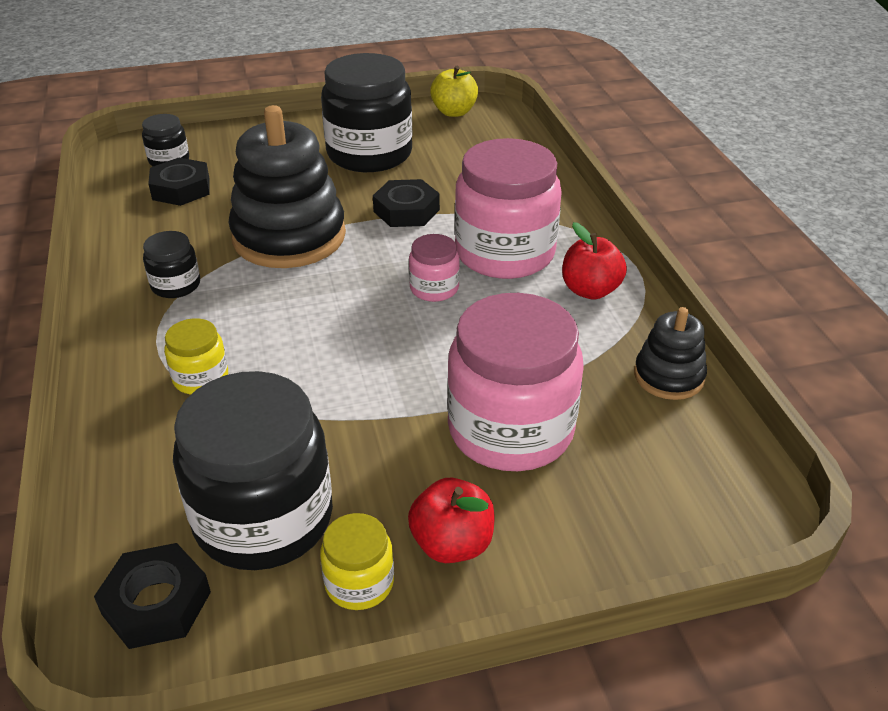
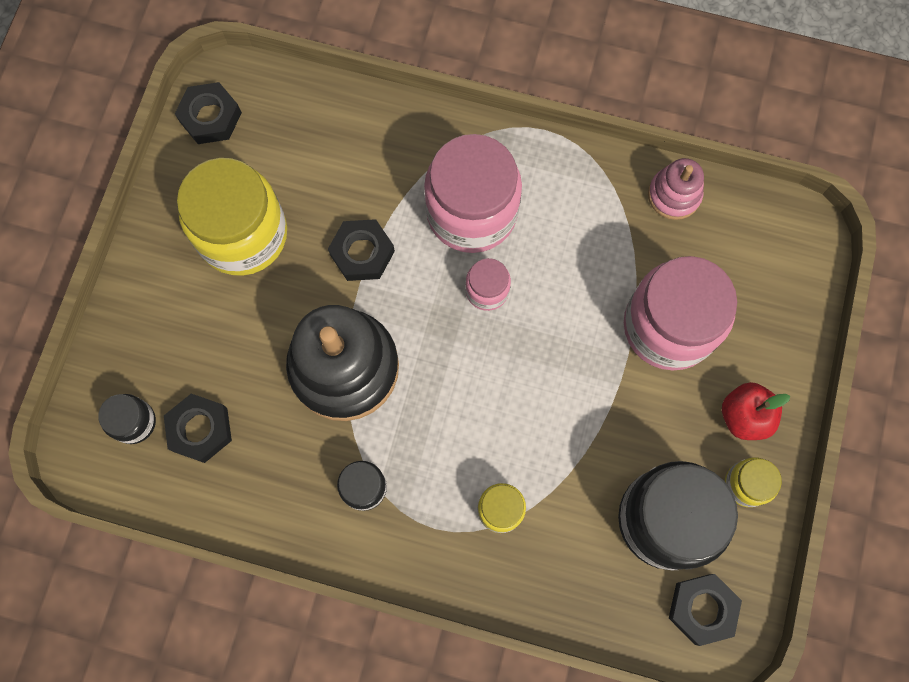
camera: 60 degrees left, 35 degrees up
black jar [321,53,412,172] -> yellow jar [177,158,287,276]
yellow apple [430,66,478,117] -> black nut [175,82,242,144]
red apple [562,222,627,300] -> none
black stacking toy [634,307,707,400] -> pink stacking toy [648,158,704,220]

